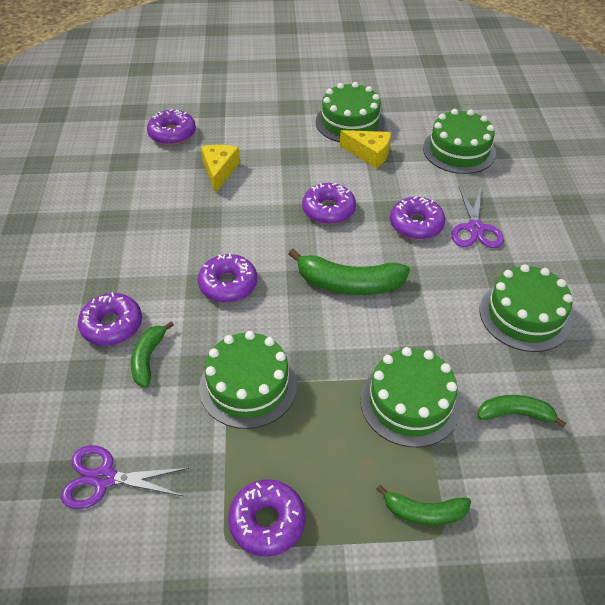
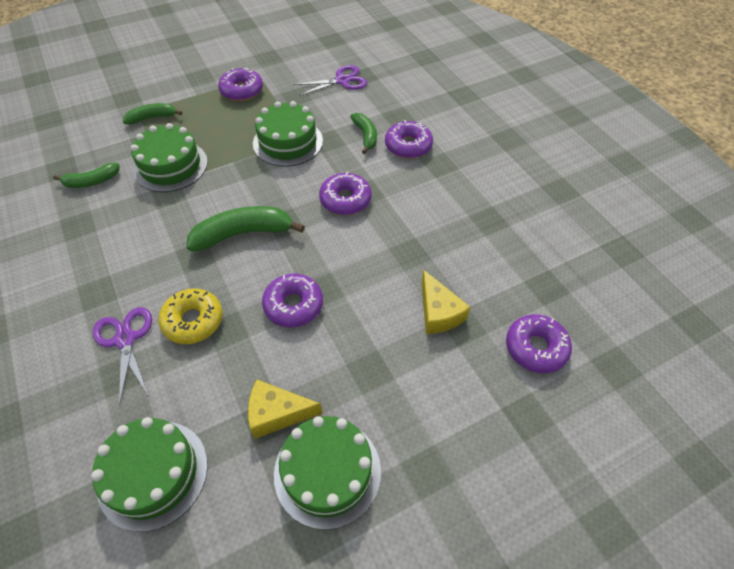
camera: 155 degrees right, 5 degrees up
purple donut [390,196,445,240] -> yellow donut [159,289,223,344]
green cake [480,264,573,352] -> none

